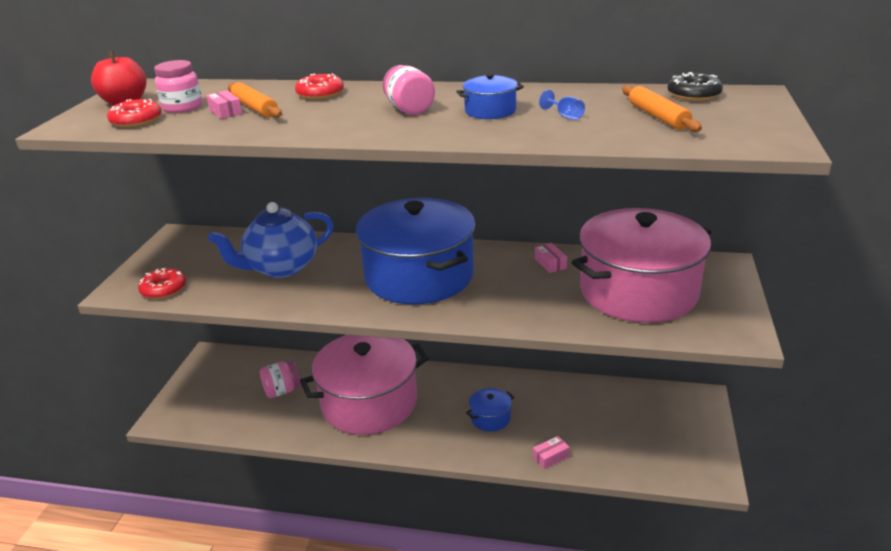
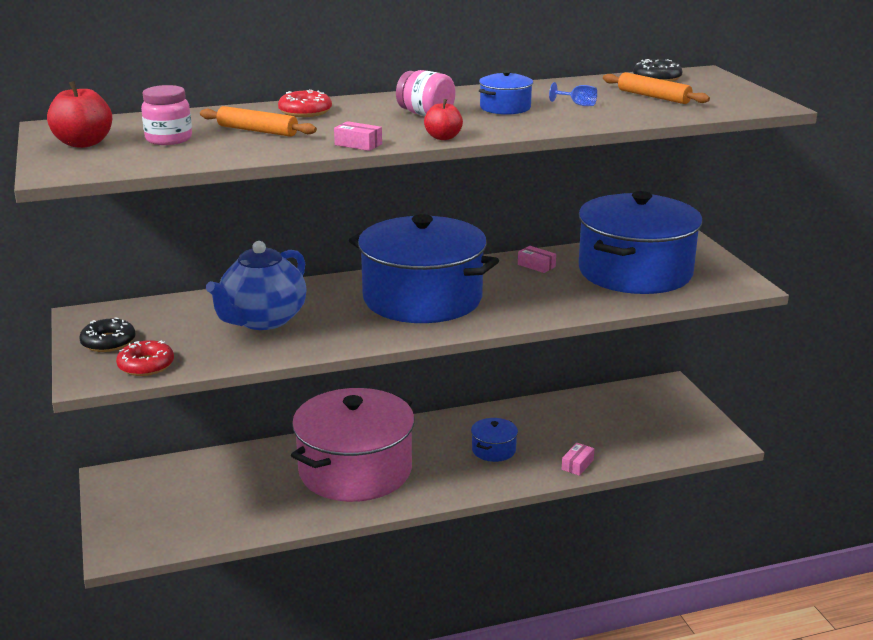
camera: 30 degrees left, 5 degrees down
red donut [107,99,162,128] -> none
pink box [206,90,242,119] -> pink box moved to [334,121,382,151]
pink jar [260,361,301,398] -> none
pink pot [571,208,711,323] -> blue pot [579,191,703,294]
none -> black donut [79,317,135,352]
none -> red apple [424,99,463,140]

